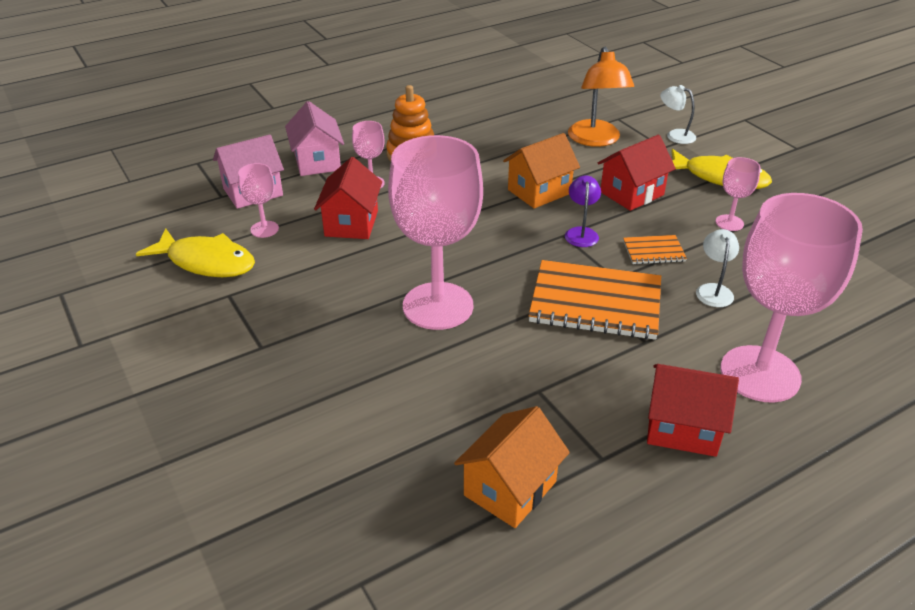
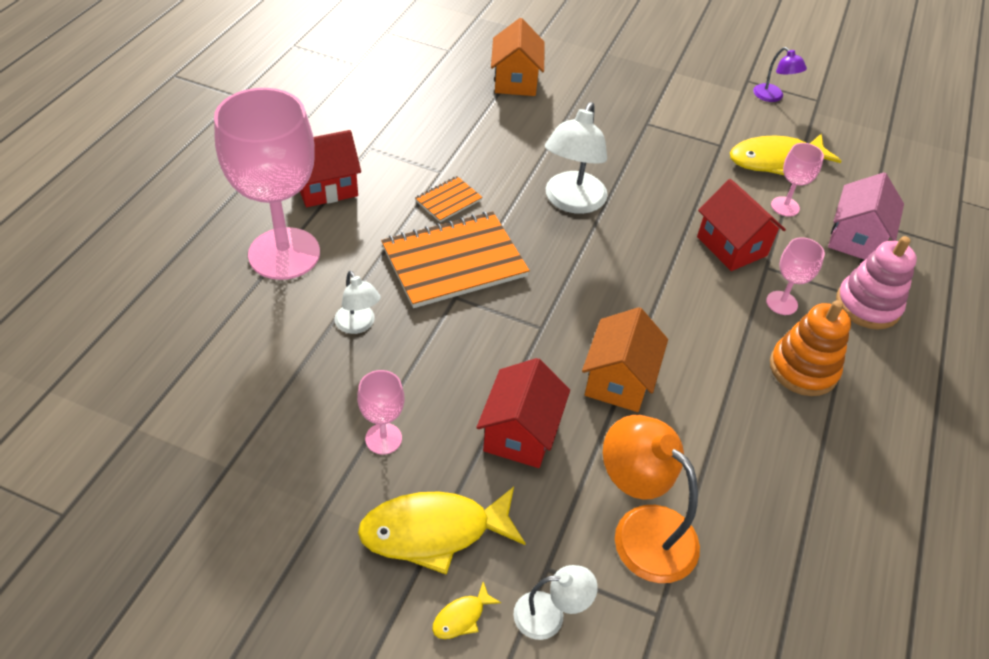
camera: 140 degrees right, 10 degrees up
pink house [285,101,344,176] -> pink stacking toy [836,236,917,329]
pink goblet [388,135,483,330] -> white lamp [545,102,608,214]
orange house [454,406,570,528] -> orange house moved to [491,18,545,96]
purple lamp [565,175,601,247] -> purple lamp moved to [753,47,807,102]
orange notebook [623,235,687,264] -> orange notebook moved to [415,176,483,222]
none -> yellow fish [432,582,501,639]

